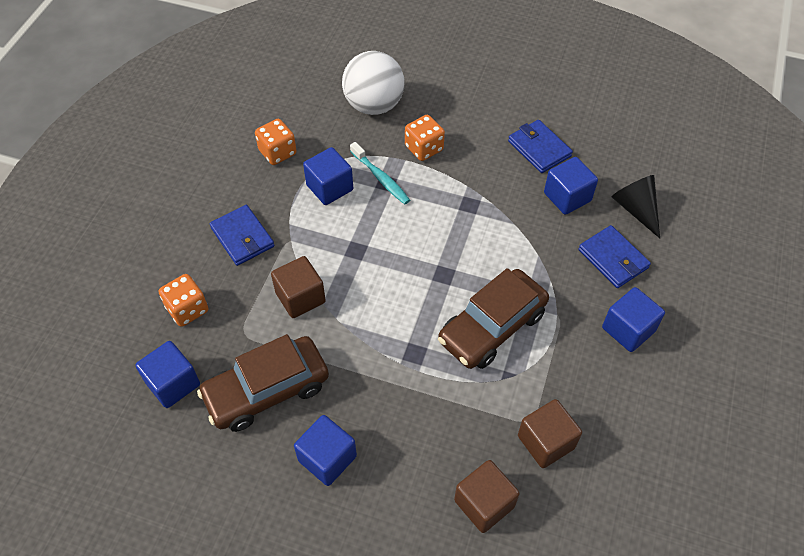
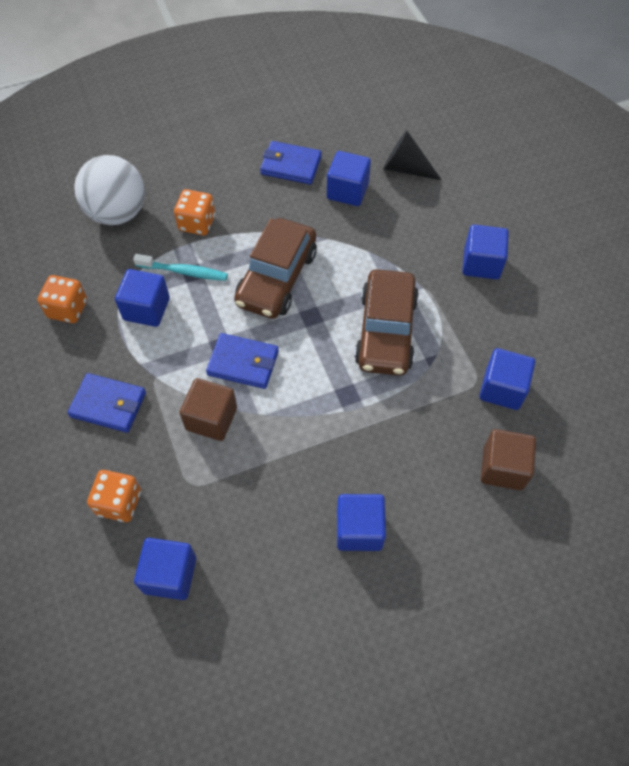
camera: 40 degrees left, 5 degrees up
brown car [197,334,329,432] -> brown car moved to [234,218,317,319]
brown cube [518,399,582,468] -> blue cube [479,348,535,410]
blue wallet [578,225,651,288] -> blue wallet moved to [206,333,279,389]

